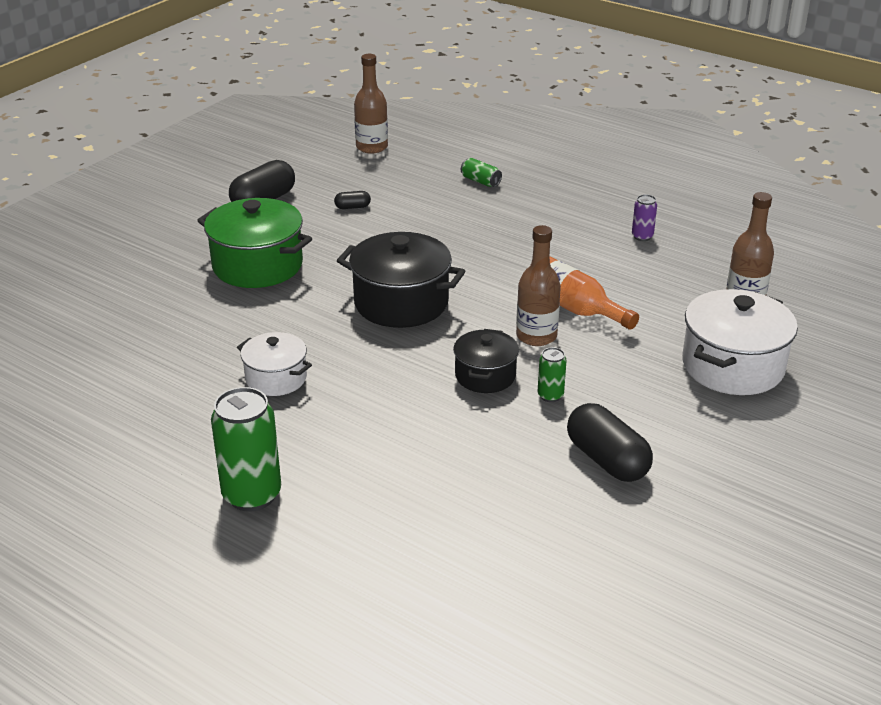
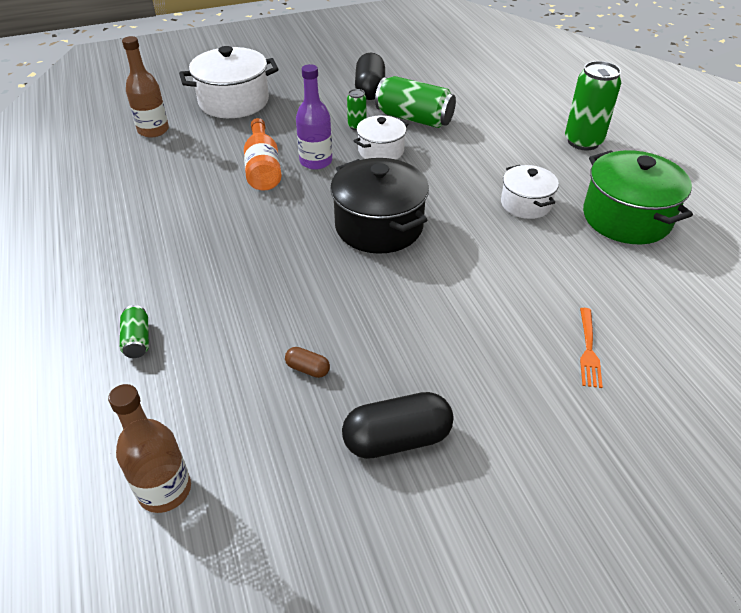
camera: 145 degrees left, 10 degrees up
green pot [197,198,312,288] -> green pot moved to [583,150,693,244]
black capsule [334,191,371,209] -> brown capsule [285,347,330,378]
black pot [453,329,519,393] -> white pot [354,115,408,160]
brown bottle [516,225,561,346] -> purple bottle [296,64,332,170]
purple can [632,194,657,241] -> none
none -> green can [375,76,456,128]
none -> orange fork [580,308,603,388]

